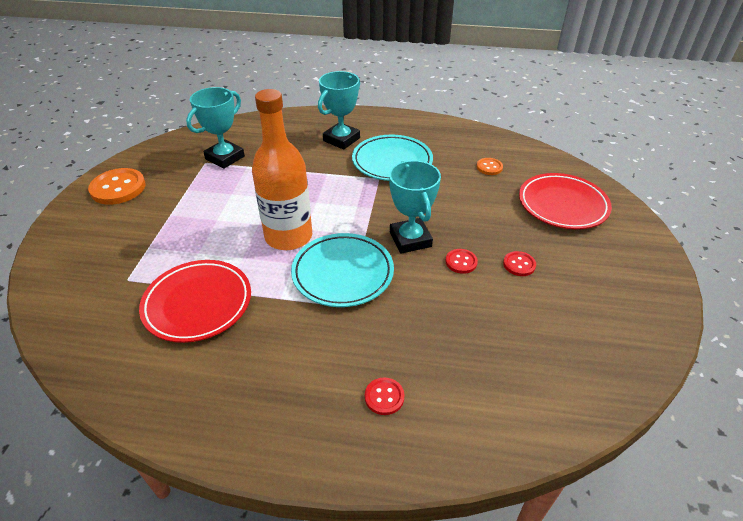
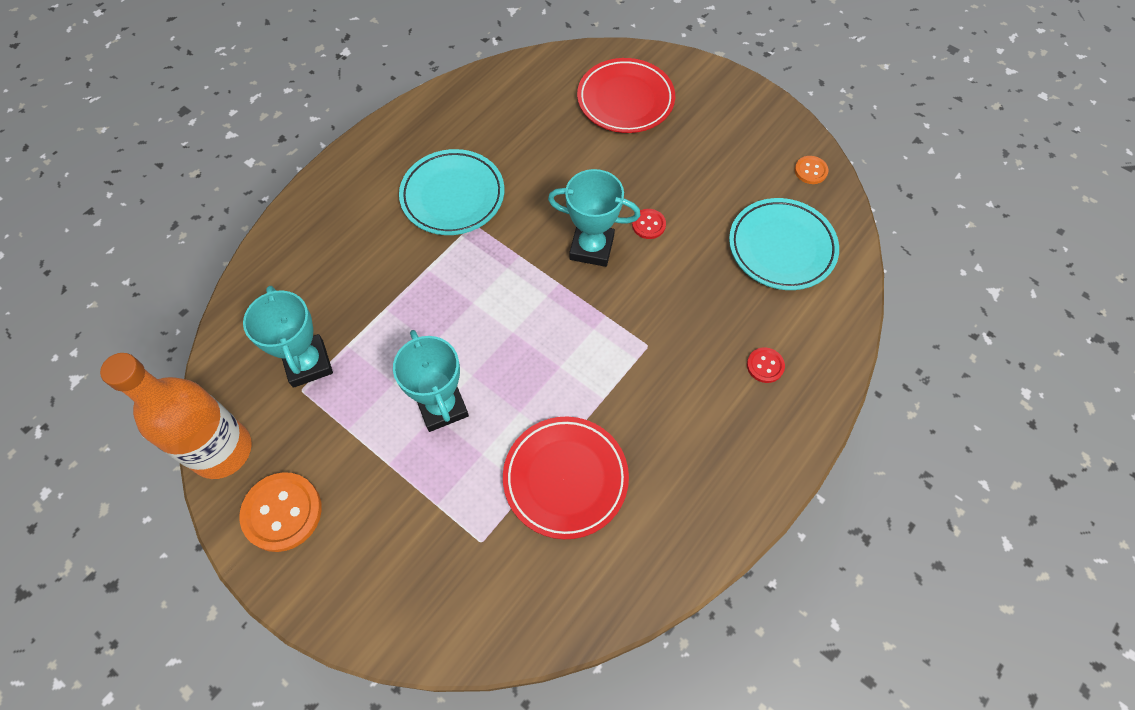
camera: 60 degrees left, 20 degrees up
orange bottle [252,89,312,250] -> orange bottle moved to [100,353,252,479]
turquoise plate [291,233,394,307] -> turquoise plate moved to [729,198,839,290]
turquoise trophy [318,71,360,150] -> turquoise trophy moved to [393,330,469,432]
orange button [476,158,503,175] -> orange button moved to [795,156,829,184]
red button [503,251,536,276] -> none

